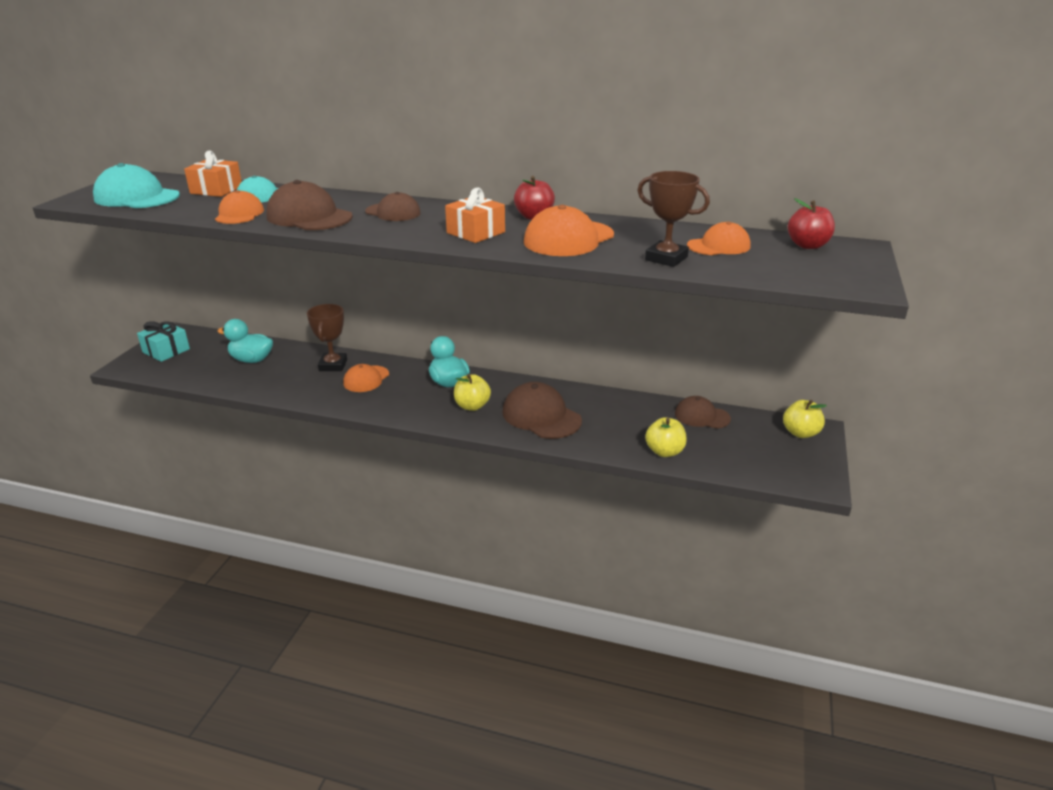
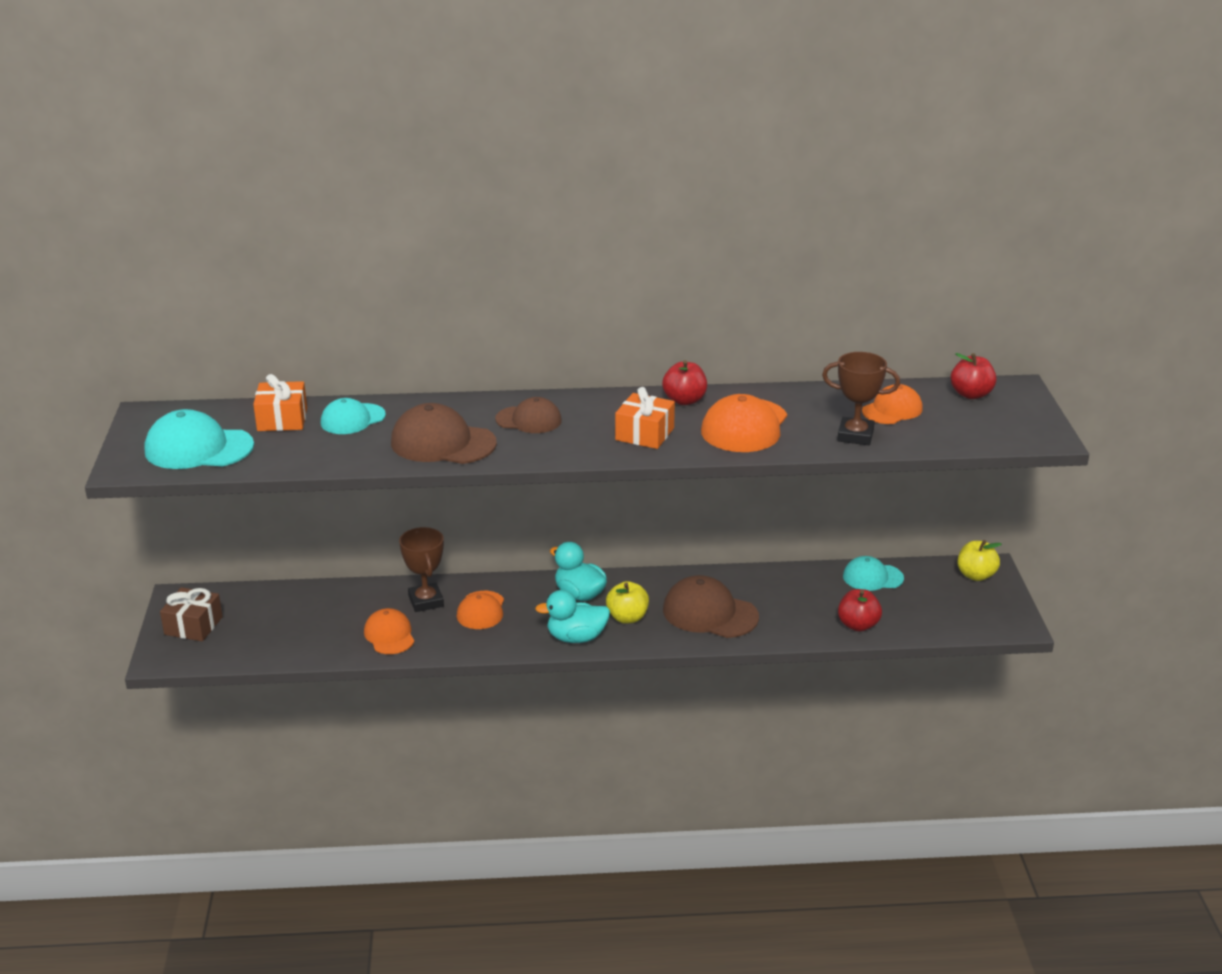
camera: 20 degrees left, 0 degrees up
turquoise gift [137,321,190,362] -> brown gift [160,587,223,642]
orange cap [215,190,264,224] -> orange cap moved to [364,608,414,654]
turquoise duck [217,319,273,363] -> turquoise duck moved to [535,590,610,643]
yellow apple [645,417,687,457] -> red apple [838,589,882,632]
brown cap [675,396,731,429] -> turquoise cap [843,556,904,591]

